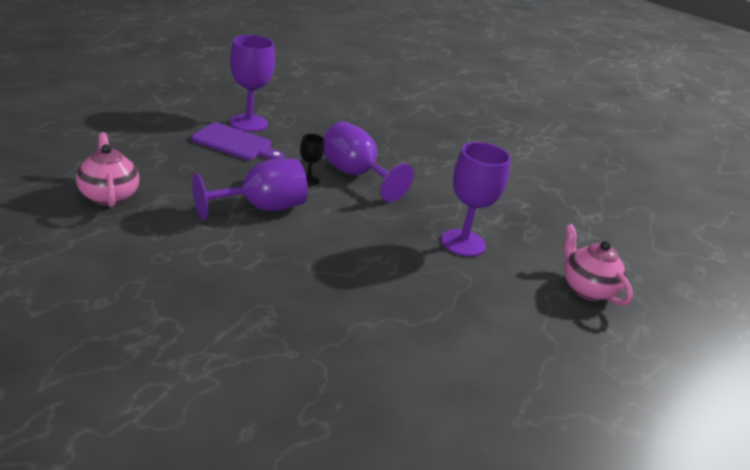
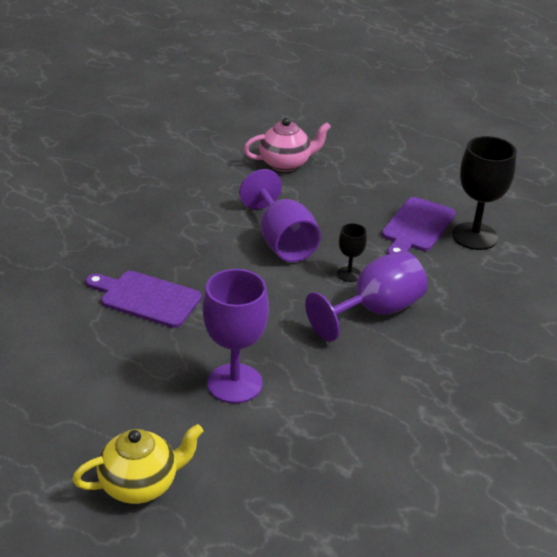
camera: 100 degrees right, 5 degrees up
purple goblet [230,35,275,132] -> black goblet [452,136,516,250]
pink teapot [563,224,633,306] -> yellow teapot [72,424,203,504]
none -> purple cutting board [86,271,202,328]

